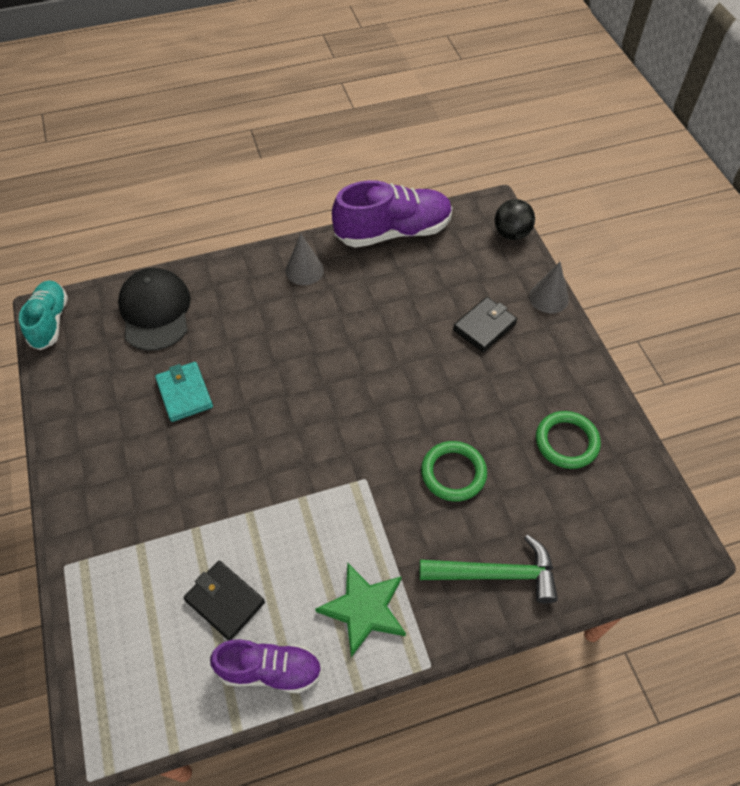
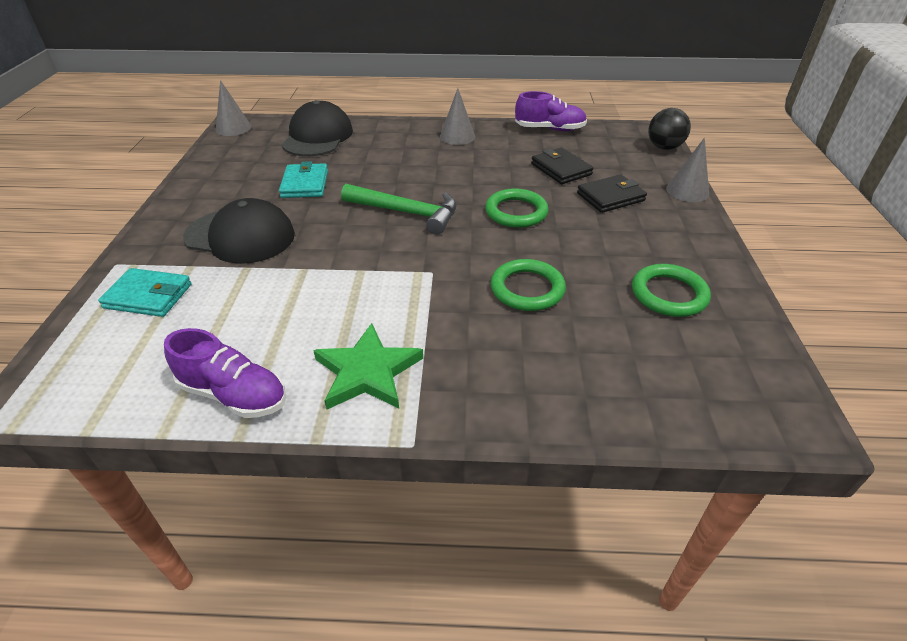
camera: 20 degrees right, 15 degrees down
turquoise shoe [19,281,68,350] -> grey cone [216,80,252,136]
black wallet [184,561,265,640] -> black wallet moved to [531,148,593,184]
purple shoe [332,180,452,248] -> purple shoe [515,91,587,131], size x0.62
green hammer [419,535,558,604] -> green hammer moved to [341,184,457,235]
none -> turquoise wallet [98,268,192,317]
none -> black cap [183,198,295,264]
none -> green ring [485,188,549,228]

